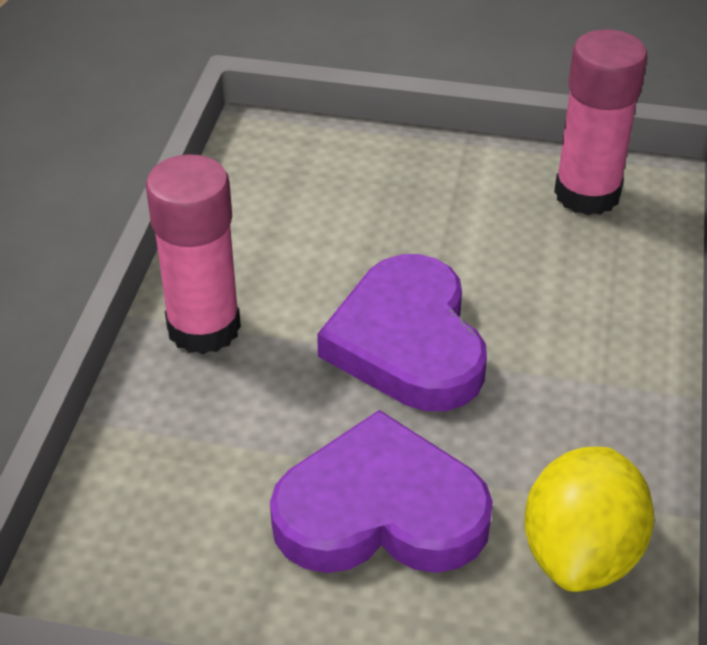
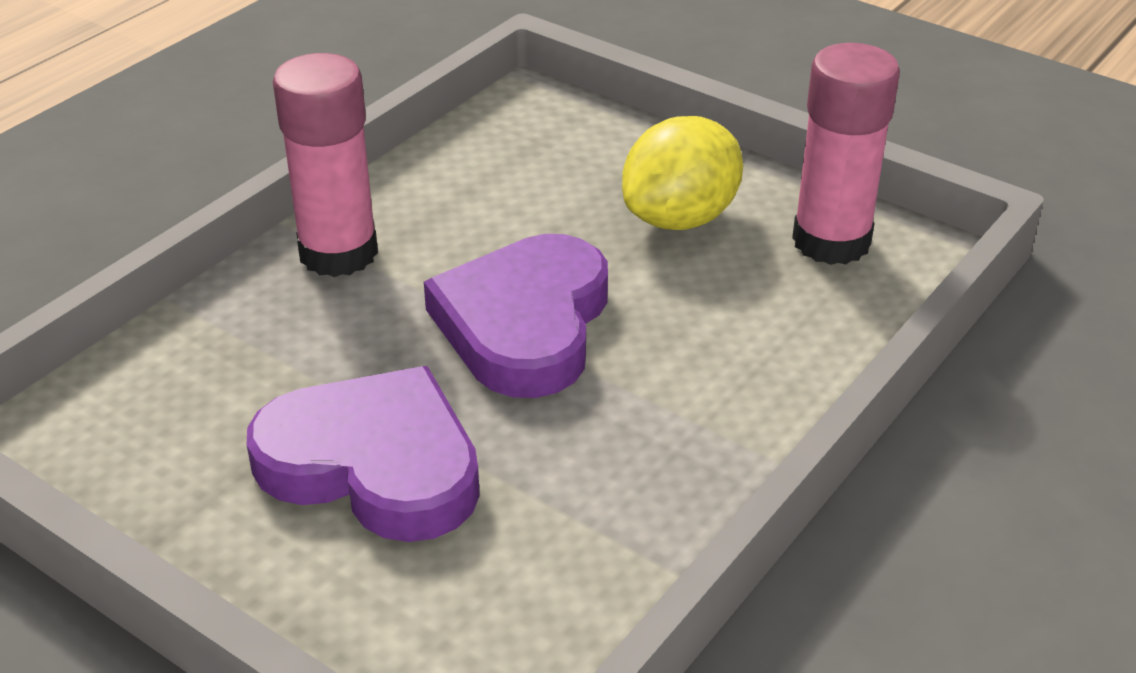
camera: 25 degrees right, 5 degrees down
yellow lemon [524,447,654,592] -> yellow lemon moved to [622,116,743,230]

